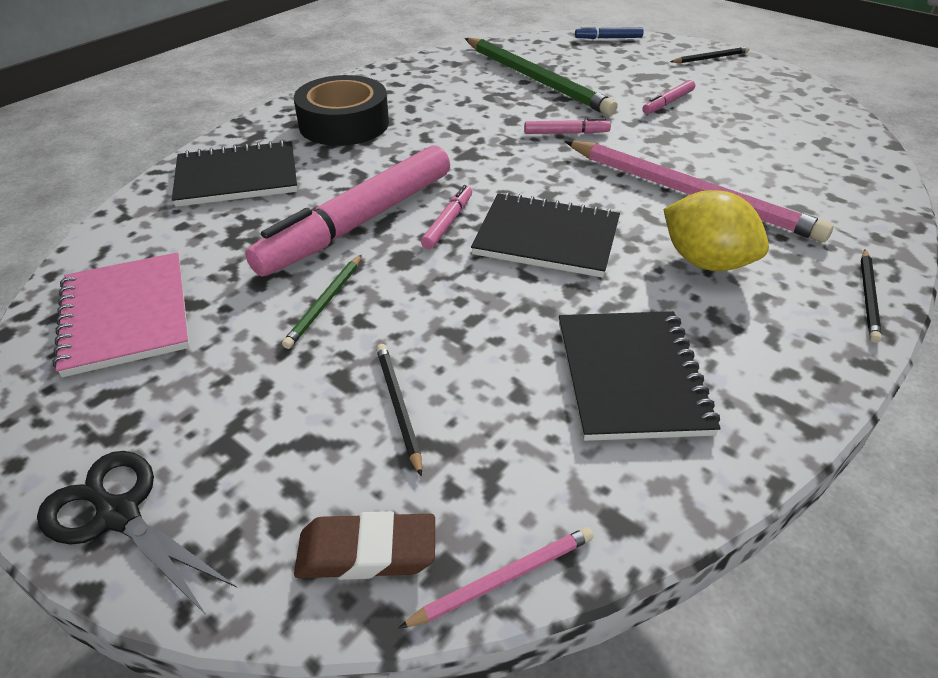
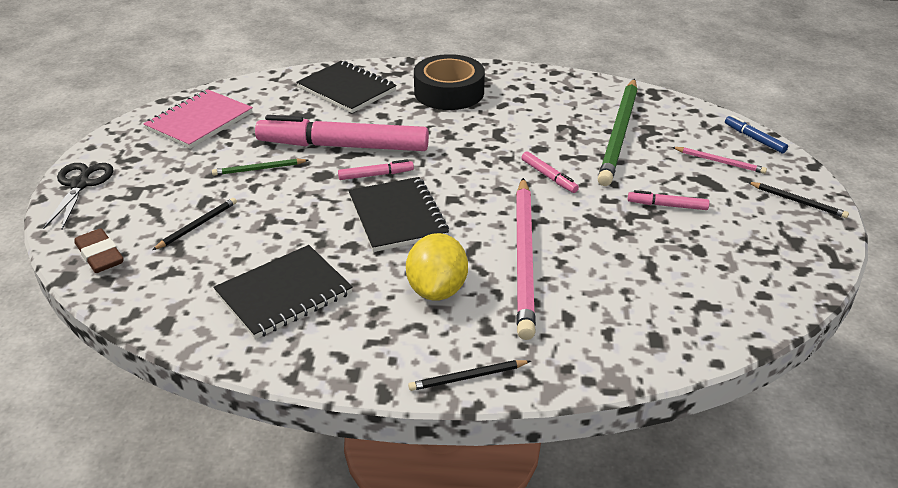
camera: 55 degrees right, 5 degrees down
pink pencil [399,527,594,628] -> pink pencil moved to [672,147,767,174]

